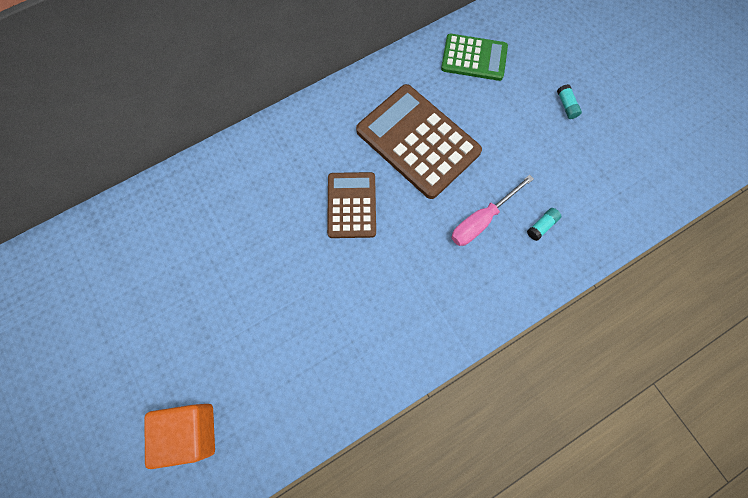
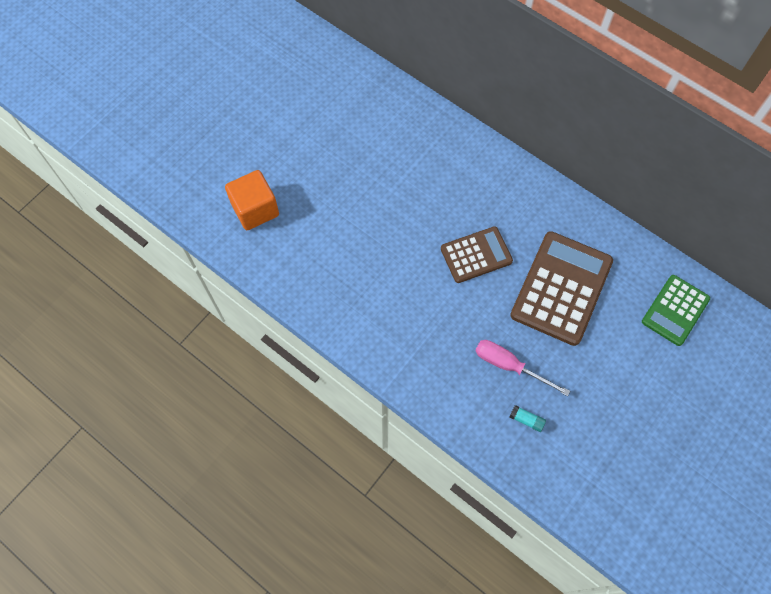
camera: 70 degrees right, 5 degrees down
green calculator [441,34,508,81] -> green calculator turned 45 degrees clockwise [642,275,710,346]
turquoise glue stick [557,84,582,119] -> none

